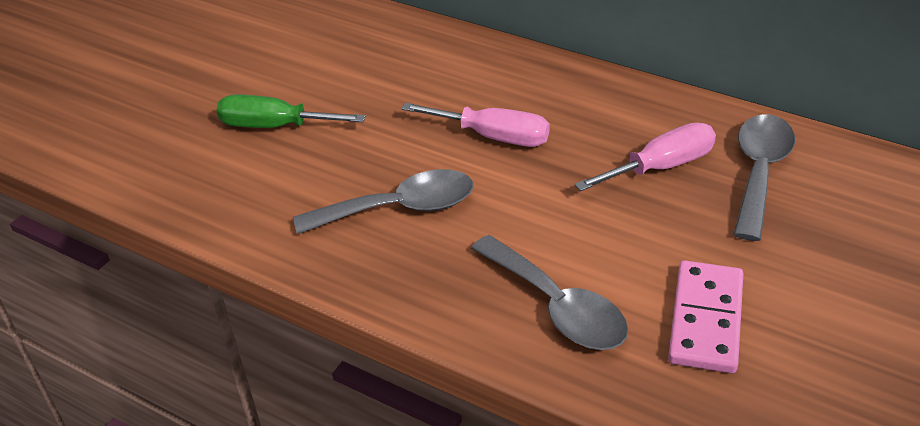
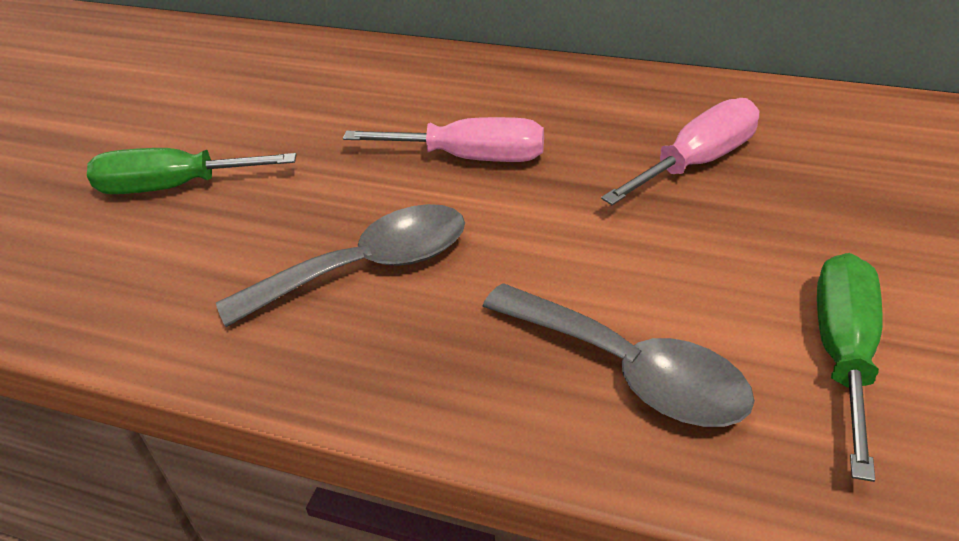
camera: 10 degrees left, 0 degrees up
pink domino [668,260,743,373] -> green screwdriver [817,253,883,482]
grey spoon [733,114,795,241] -> none

